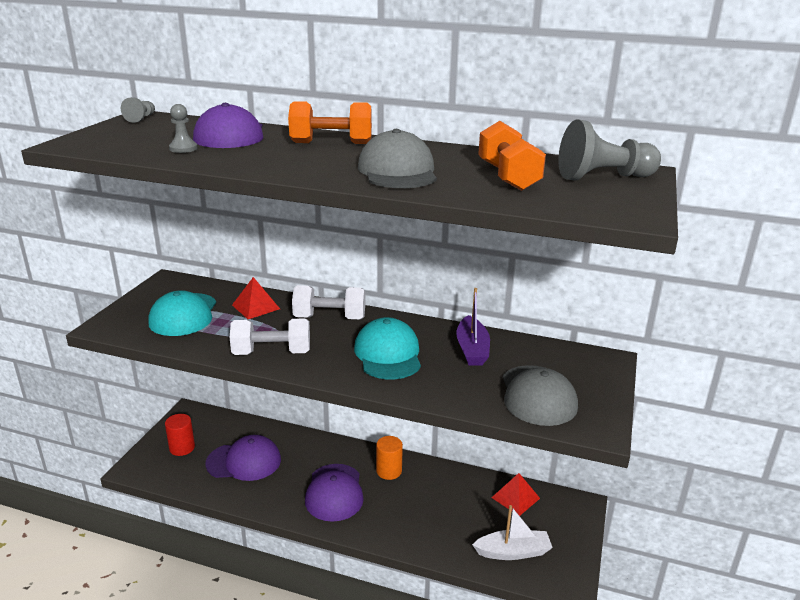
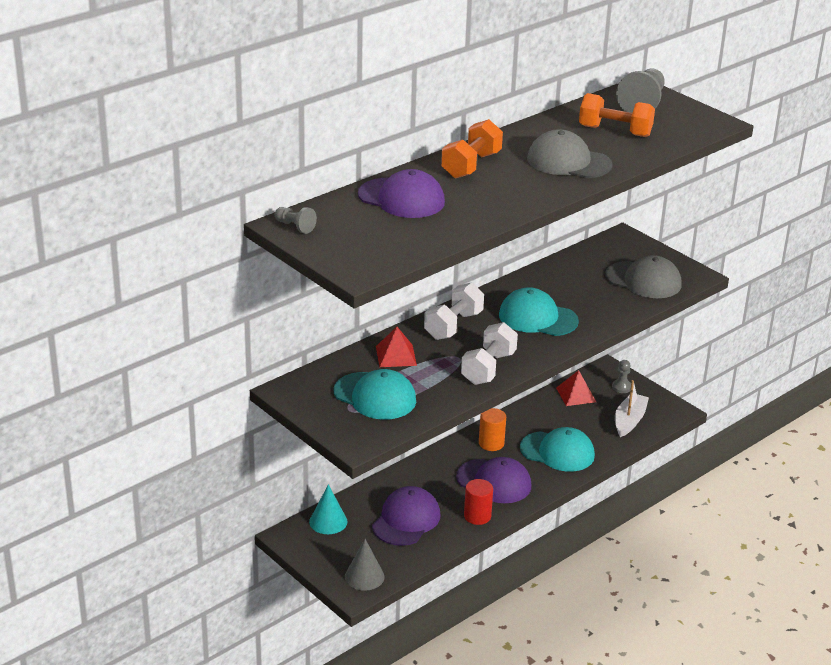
camera: 60 degrees left, 5 degrees up
red cylinder [165,414,195,456] -> red cylinder moved to [464,479,493,525]
grey pawn [169,104,198,153] -> grey pawn moved to [612,360,631,393]
purple boat [456,288,490,366] -> none
none -> turquoise cone [309,484,348,534]
none -> grey cone [345,539,384,591]
none -> turquoise cap [520,427,595,472]

